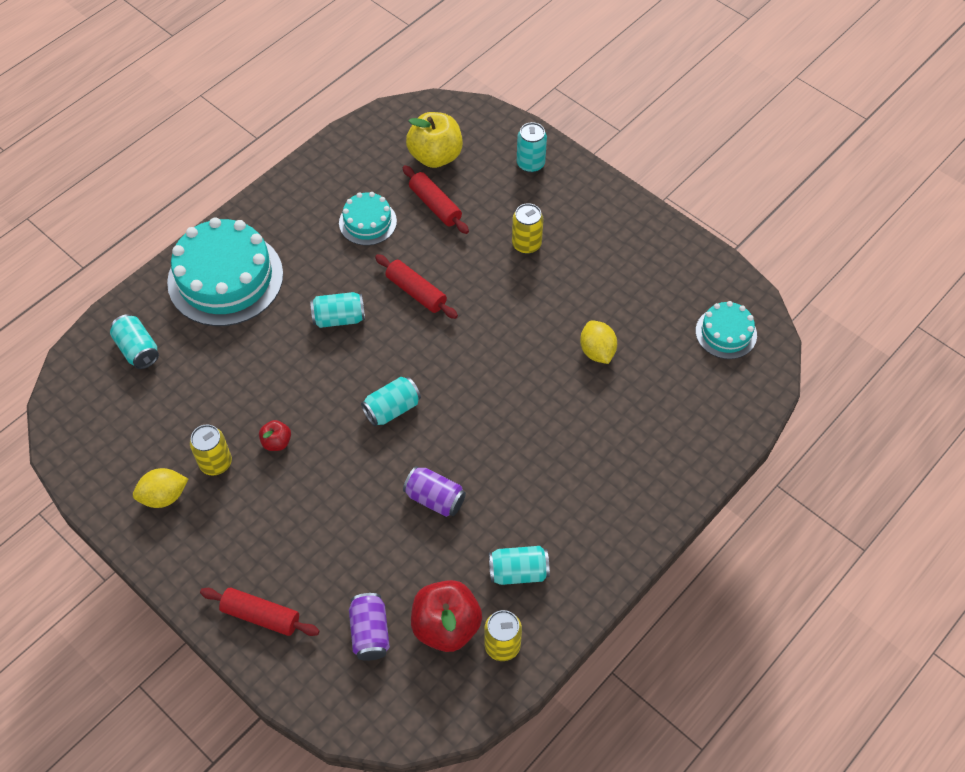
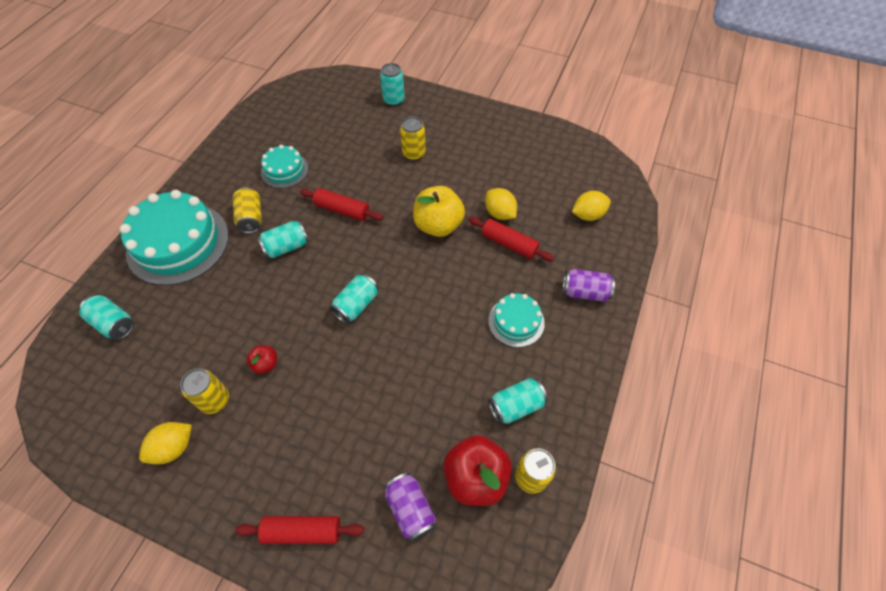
camera: 20 degrees left, 0 degrees up
red rolling pin [403,165,469,234] -> red rolling pin moved to [468,217,554,261]
purple can [403,466,466,517] -> purple can moved to [563,269,615,302]
yellow apple [406,112,463,168] -> yellow apple moved to [413,186,465,237]
turquoise cake [696,301,757,359] -> turquoise cake moved to [488,293,545,347]
none -> yellow can [233,187,262,233]
none -> yellow lemon [572,191,611,221]

